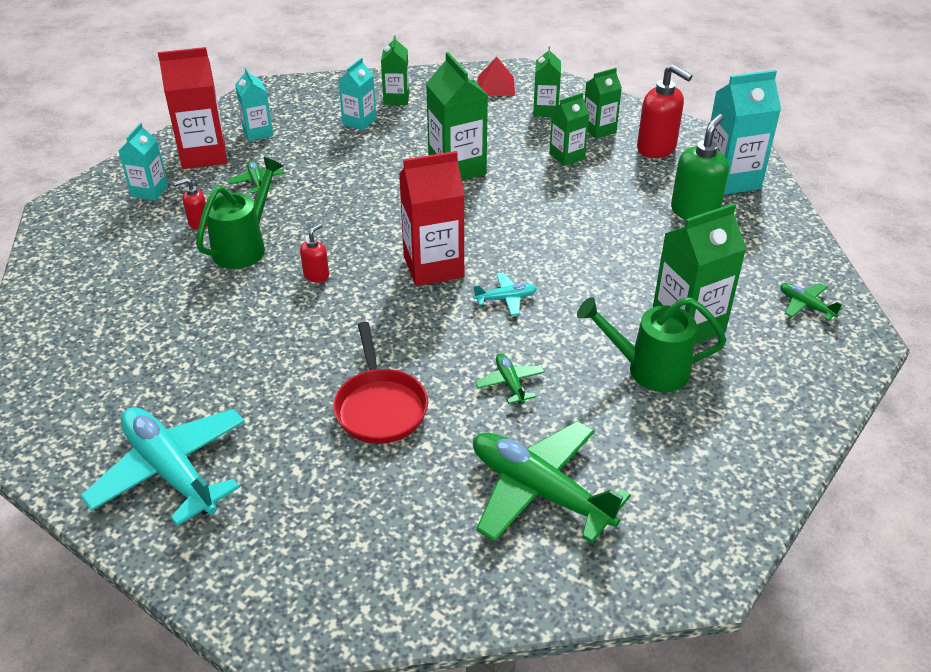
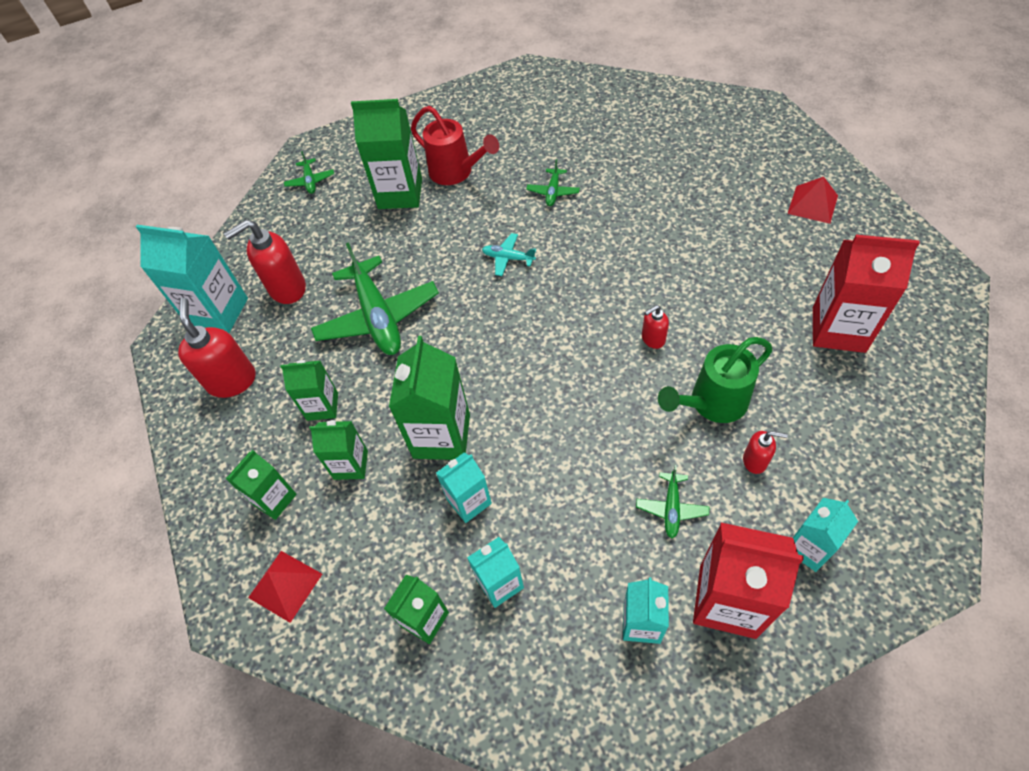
camera: 145 degrees left, 15 degrees up
turquoise plane [81,407,245,526] -> red pyramid [788,177,838,224]
red pan [333,322,428,444] -> none
red carton [399,151,465,286] -> red carton moved to [813,234,920,353]
green plane [473,421,631,543] -> green plane moved to [311,242,439,355]
green watering can [577,297,726,392] -> red watering can [411,106,499,185]
green carton [585,68,622,139] -> green carton moved to [309,420,368,480]
green soap dispenser [671,114,729,220] -> red soap dispenser [224,220,306,304]
none -> turquoise carton [436,452,492,523]

